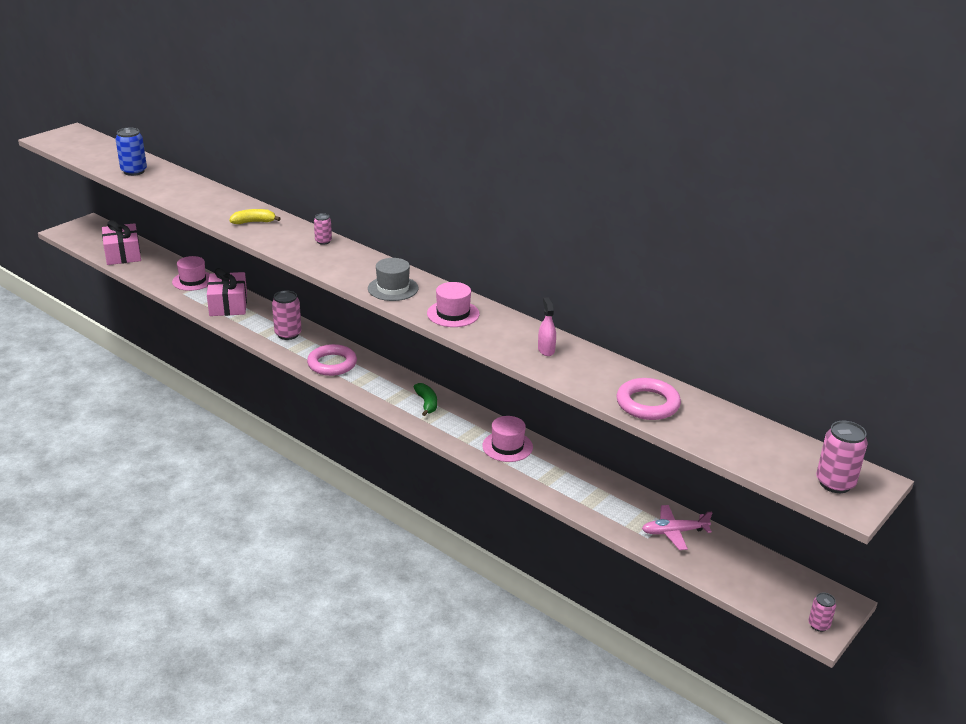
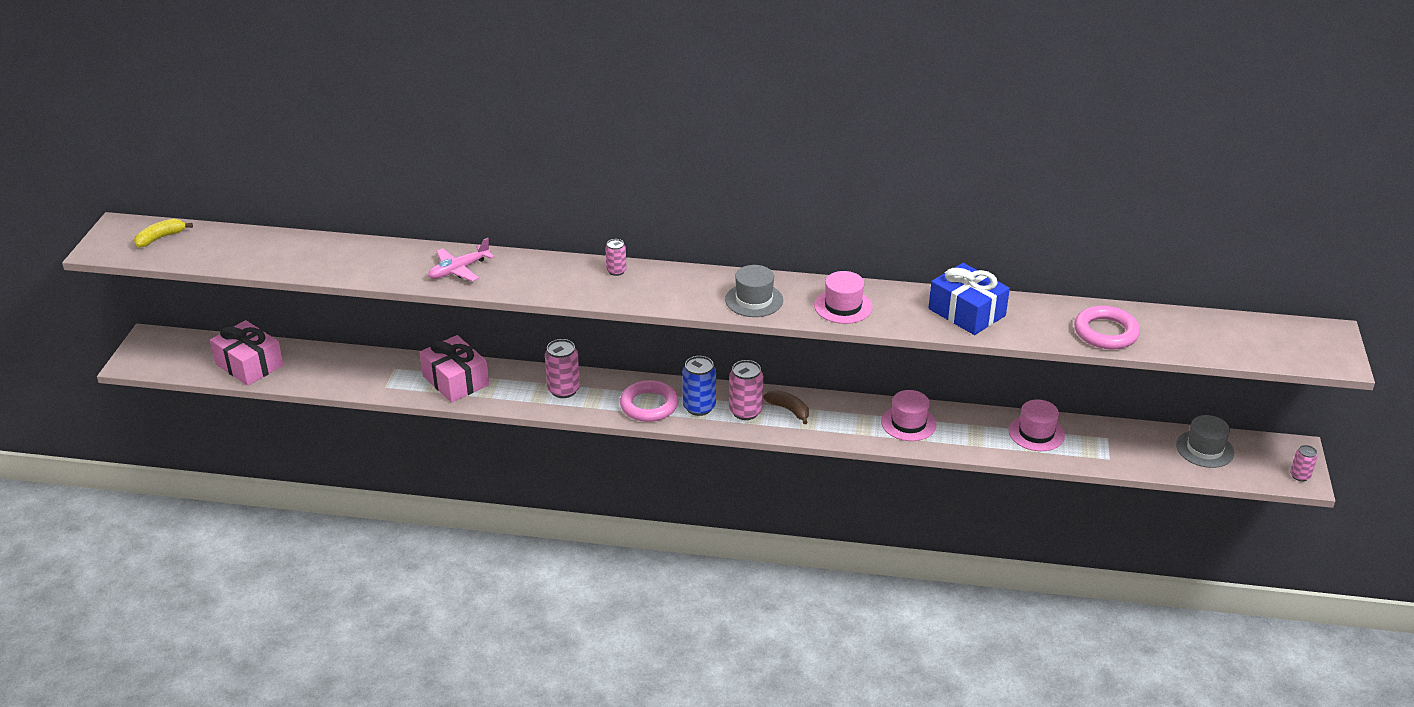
camera: 30 degrees left, 5 degrees up
blue can [115,128,147,176] -> blue can moved to [682,356,716,416]
pink hat [172,256,210,291] -> pink hat moved to [1008,400,1065,451]
yellow banana [230,209,281,224] -> yellow banana moved to [134,219,193,248]
green banana [414,383,437,416] -> brown banana [763,390,809,424]
pink spray bottle [538,297,556,356] -> blue gift [929,263,1010,335]
pink plane [642,505,713,550] -> pink plane moved to [428,238,495,281]
pink can [816,421,868,493] -> pink can moved to [729,360,763,420]
none -> grey hat [1176,415,1234,468]

